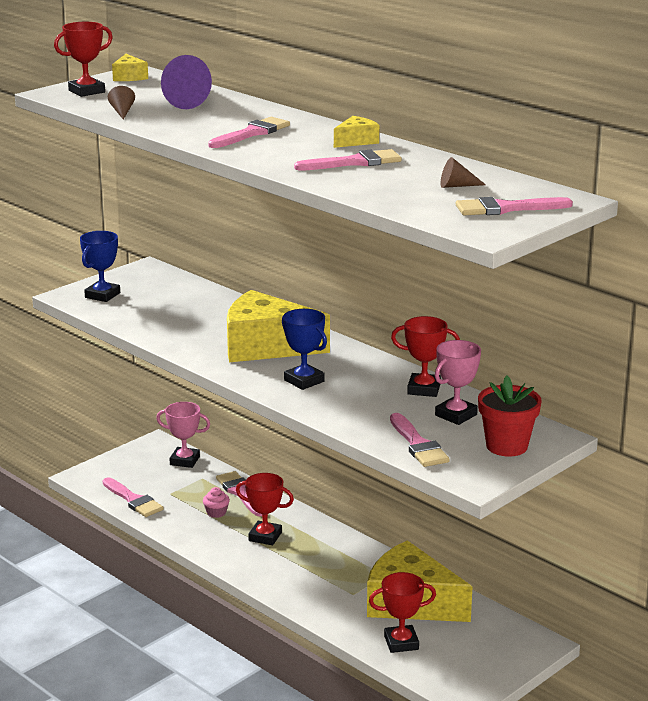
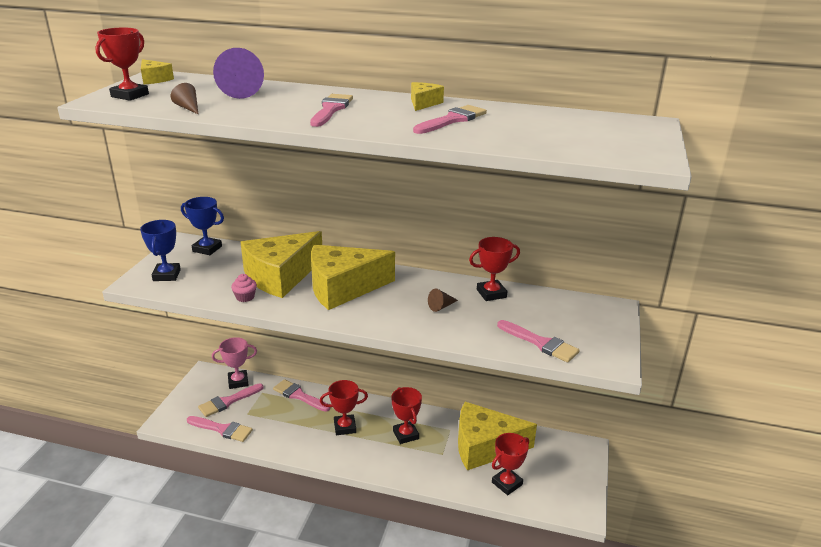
camera: 30 degrees left, 5 degrees up
pink cupcake [203,487,230,518] -> pink cupcake moved to [231,274,257,302]
blue trophy [282,309,327,390] -> blue trophy moved to [181,197,224,255]
pink trophy [435,340,481,425] -> none
brown cone [441,157,486,188] -> brown cone moved to [428,289,458,312]
pink brush [456,197,573,215] -> pink brush moved to [198,383,264,417]
red flower pot [478,376,542,456] -> none
none -> yellow cheese [240,231,322,298]
none -> red trophy [391,387,422,444]

